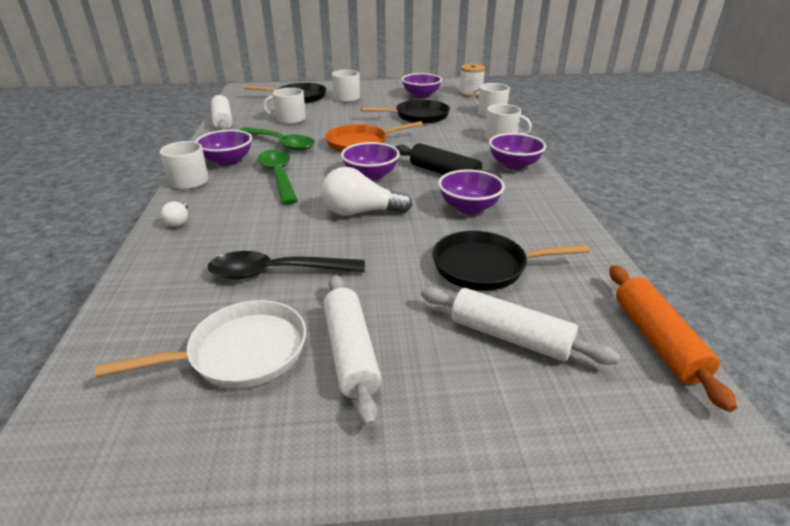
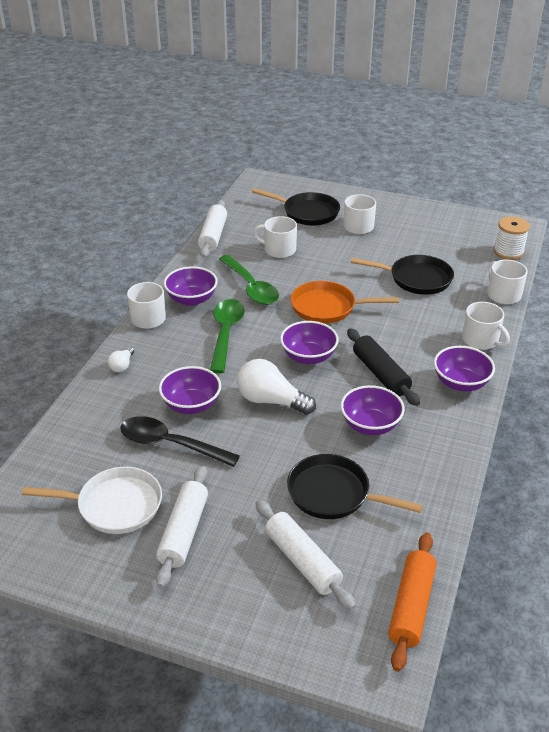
camera: 25 degrees right, 5 degrees up
purple bowl [402,73,442,98] -> purple bowl moved to [159,366,221,414]

